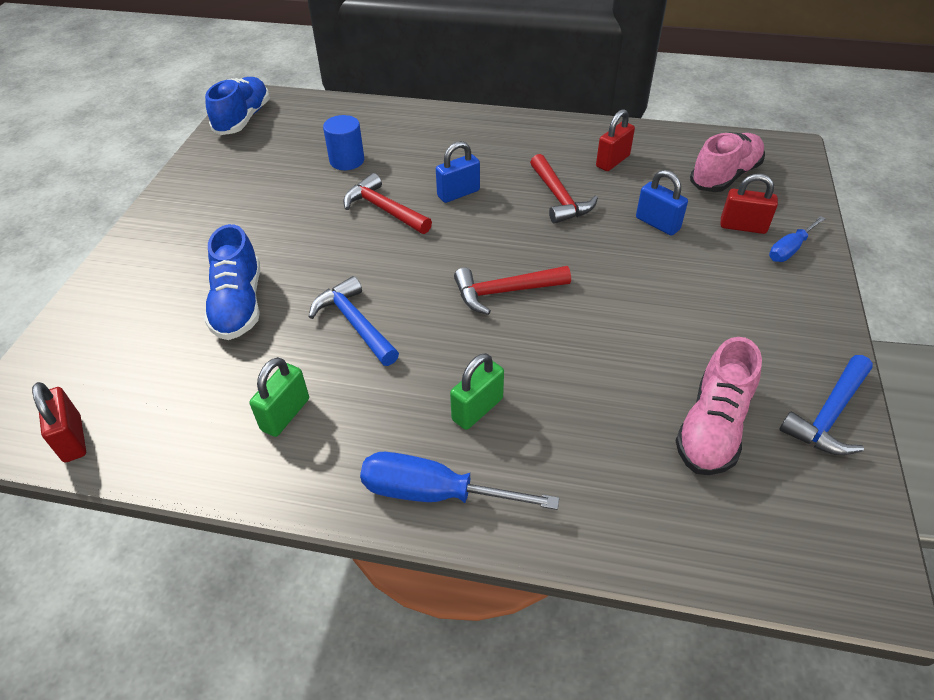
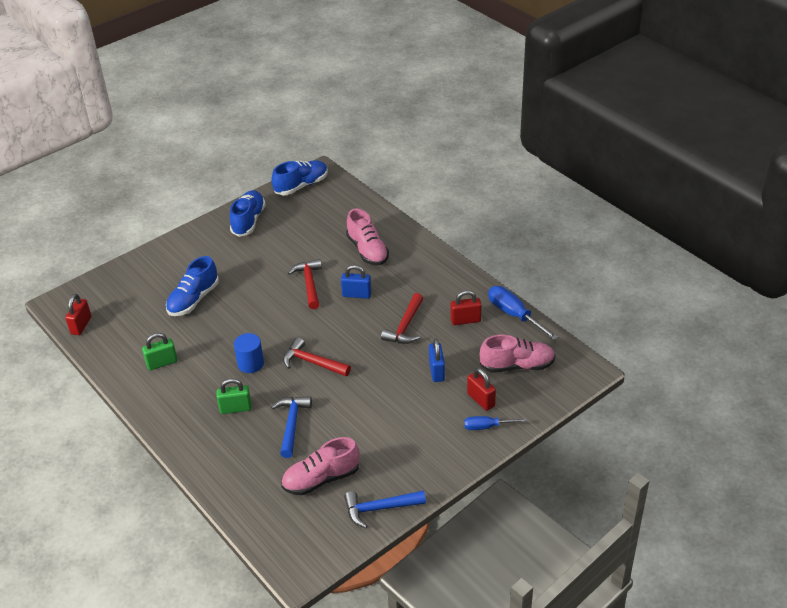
camera: 40 degrees right, 5 degrees down
blue hammer [309,276,399,366] -> blue hammer moved to [271,396,312,458]
blue cylinder [323,115,364,170] -> blue cylinder moved to [234,333,264,373]
blue screwdriver [360,452,559,510] -> blue screwdriver moved to [488,286,559,340]
none -> blue shoe [230,190,266,237]
none -> pink shoe [346,209,389,265]

